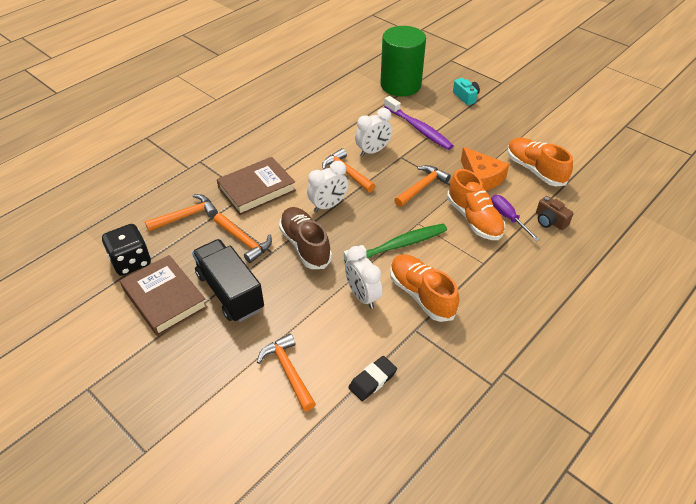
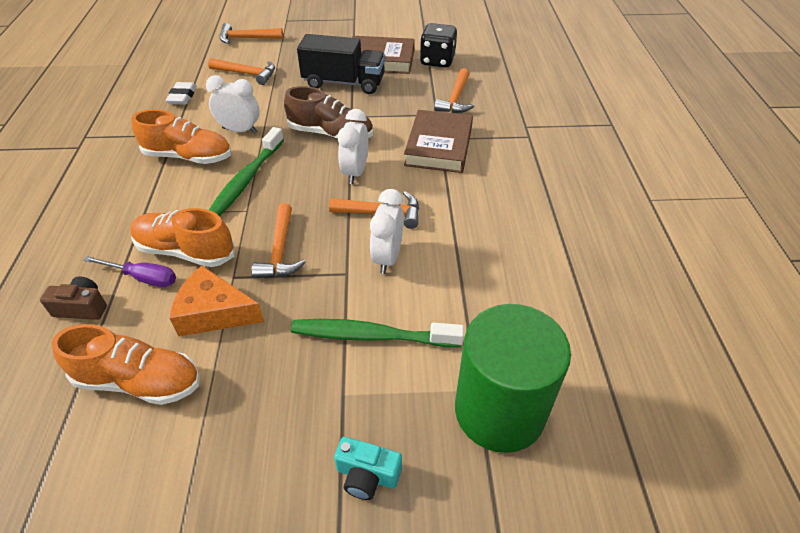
camera: 135 degrees right, 0 degrees up
orange hammer [214,213,272,263] -> orange hammer moved to [220,23,283,44]
black eraser [349,356,397,401] -> white eraser [166,82,197,105]
purple toothbrush [384,96,454,150] -> green toothbrush [291,319,464,347]

